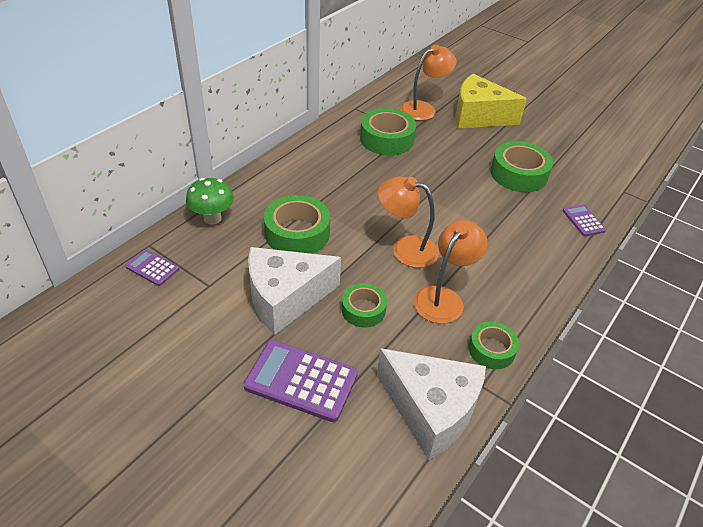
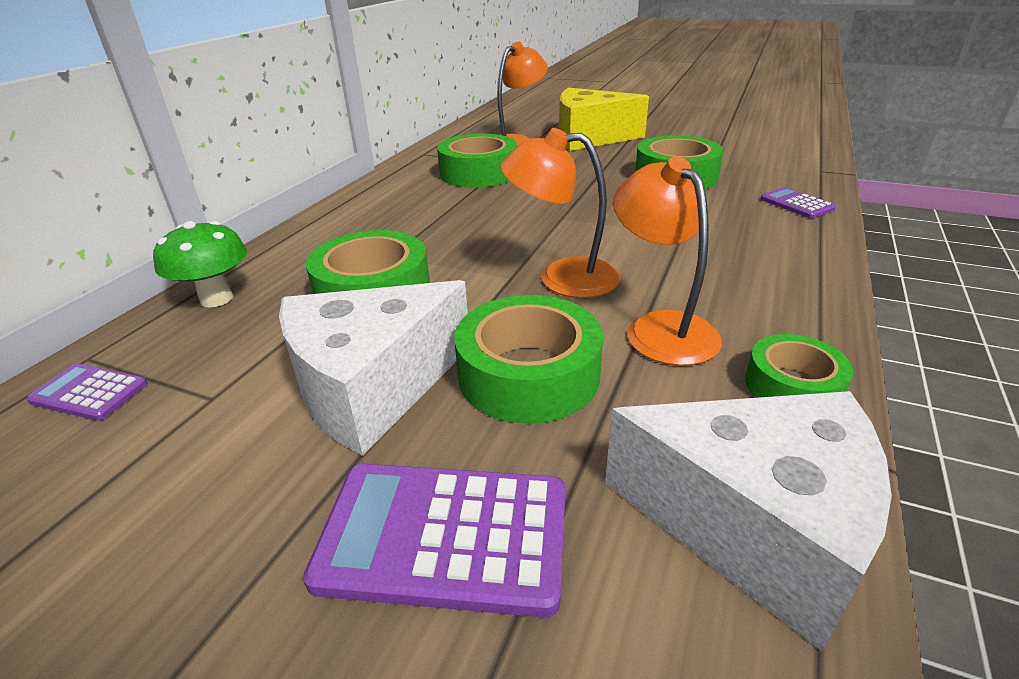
camera: 10 degrees left, 10 degrees down
green tape [342,283,387,327] -> green tape [455,295,603,424], size x1.63
orange lamp [414,220,488,324] -> orange lamp turned 45 degrees counterclockwise [613,157,722,366]

